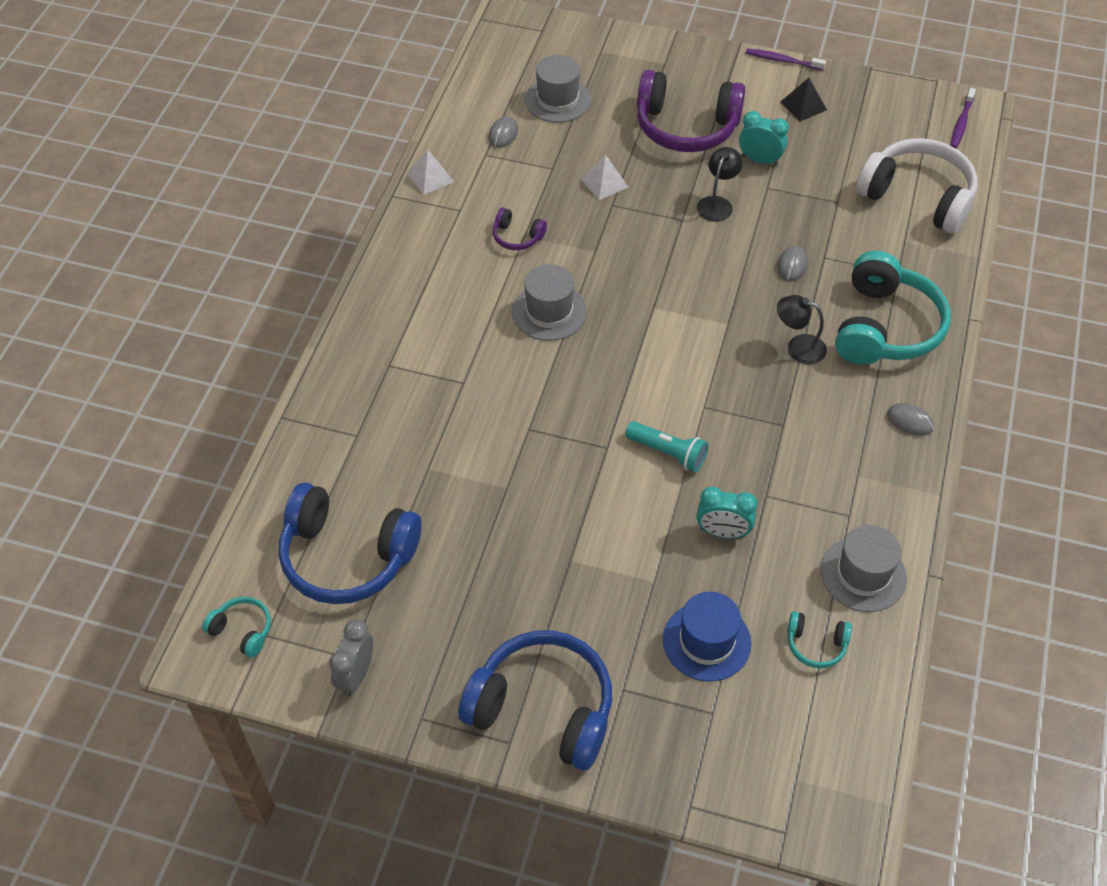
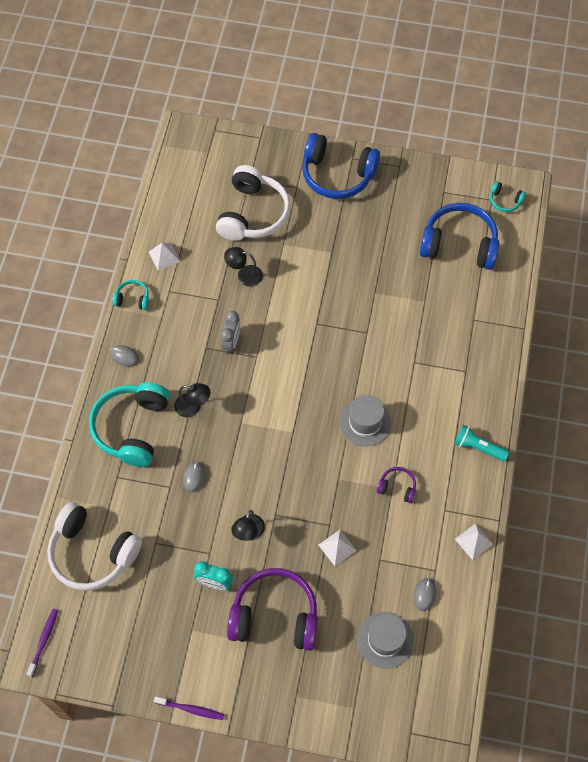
camera: 175 degrees right, 10 degrees up
grey clock [329,620,373,696] -> grey clock moved to [220,311,240,354]
turquoise flashlight [625,421,708,472] -> turquoise flashlight moved to [454,425,509,462]
blue hat [663,592,751,681] -> white headphones [216,165,291,241]
turquoise clock [697,487,757,538] -> black lamp [224,247,263,287]
black pyramid [781,78,827,122] -> none
turquoise headphones [787,611,852,668] -> turquoise headphones moved to [112,280,149,310]
grey hat [821,525,907,612] -> white pyramid [149,243,181,271]

